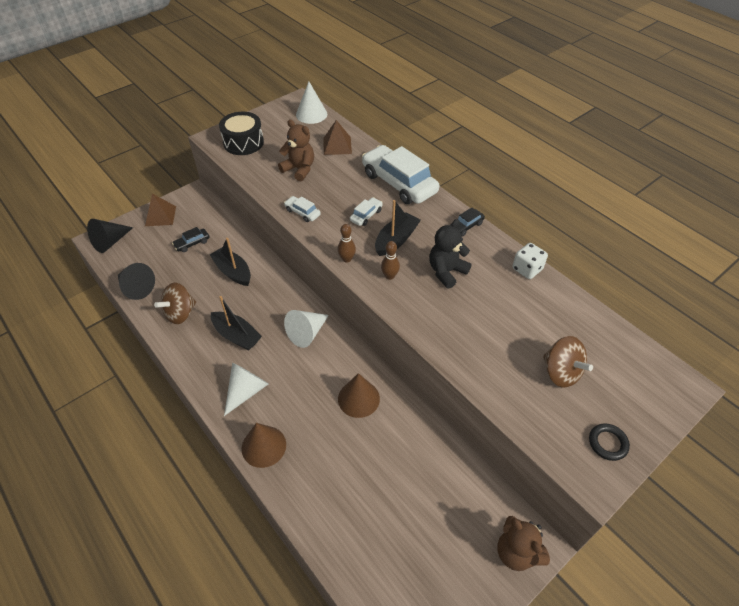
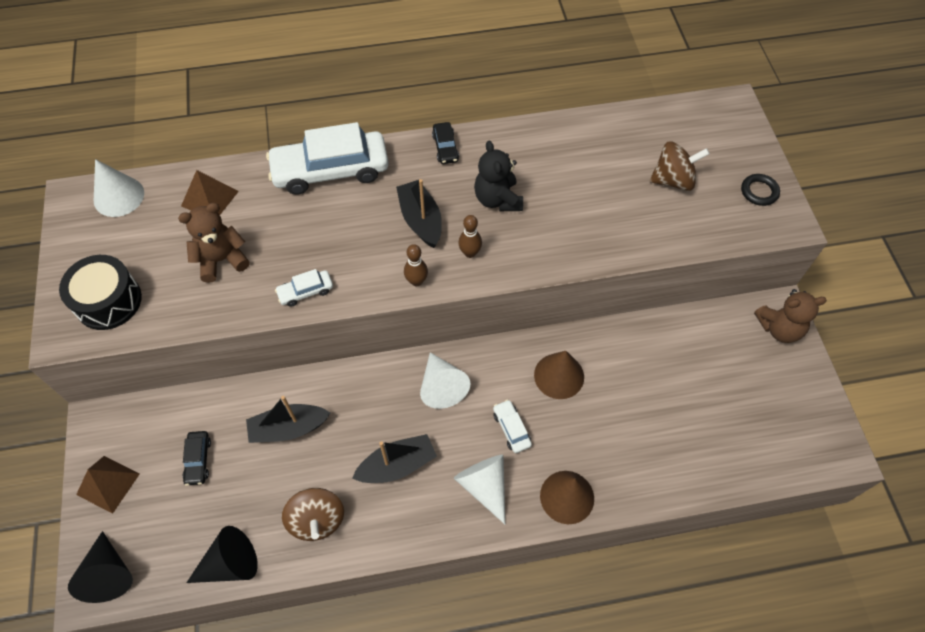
camera: 60 degrees left, 10 degrees up
white car [350,197,383,226] -> white car moved to [493,399,532,453]
white dice [512,243,548,279] -> none

